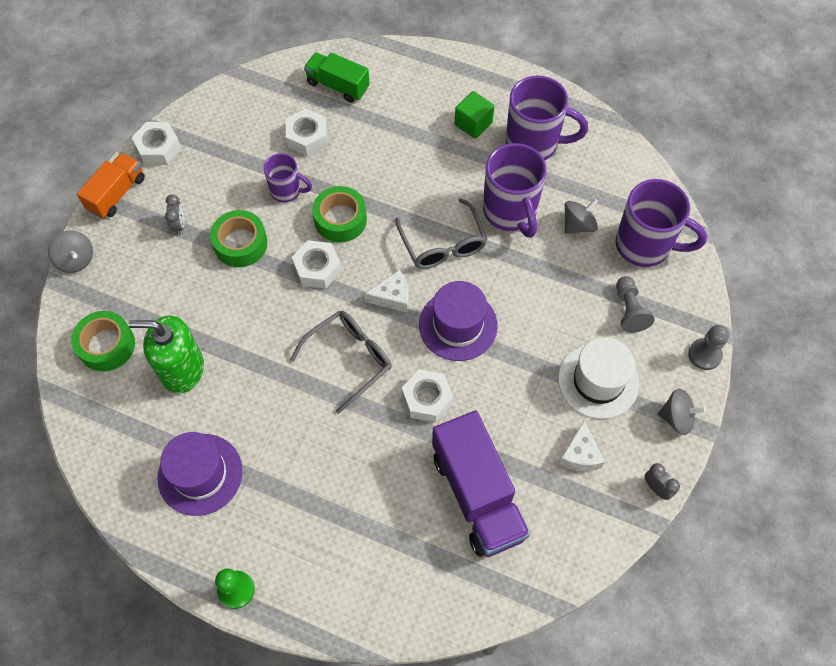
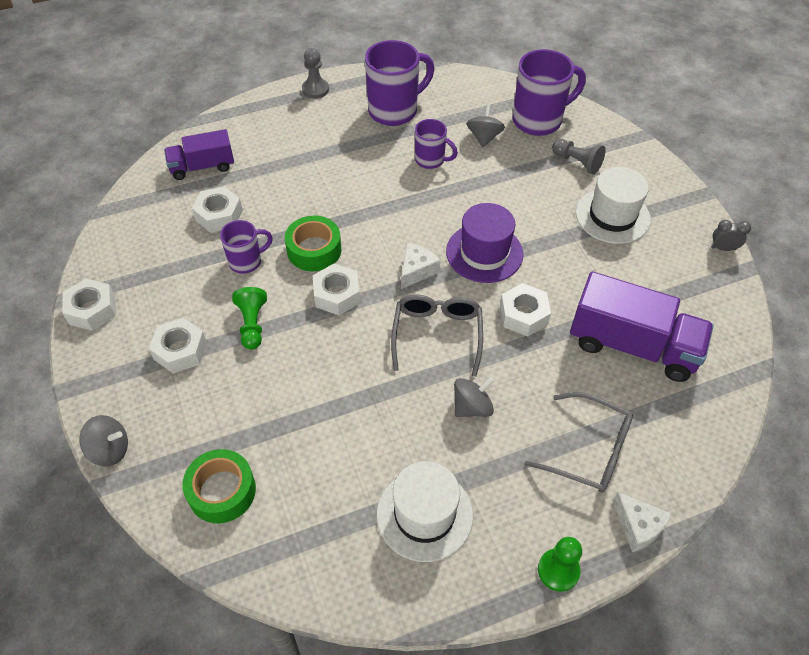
camera: 45 degrees left, 10 degrees down
orange truck [77,153,145,219] -> none
green soap dispenser [129,316,204,394] -> none
purple hat [157,432,243,516] -> white hat [377,461,473,562]
grey clock [165,194,185,235] -> white nut [149,318,207,373]
green tape [210,210,268,267] -> green pawn [232,287,267,350]
green truck [304,52,369,103] -> purple truck [164,129,234,180]
grey glasses [395,198,487,269] -> grey glasses moved to [525,392,633,493]
green cube [455,91,494,139] -> none
purple mug [483,143,547,238] -> purple mug [415,119,458,169], size x0.57
white cheese [559,420,605,471] -> white cheese moved to [613,492,672,552]
grey spinning top [658,389,706,435] -> grey spinning top moved to [454,377,494,417]
grey pawn [688,325,729,370] -> grey pawn moved to [302,48,329,99]

